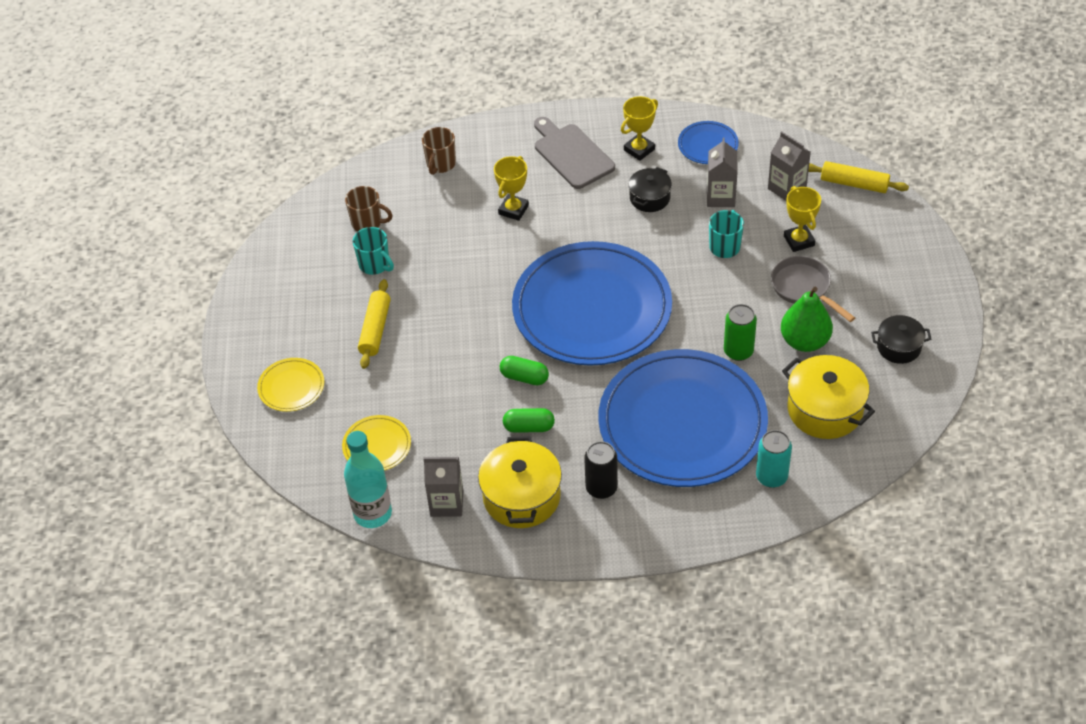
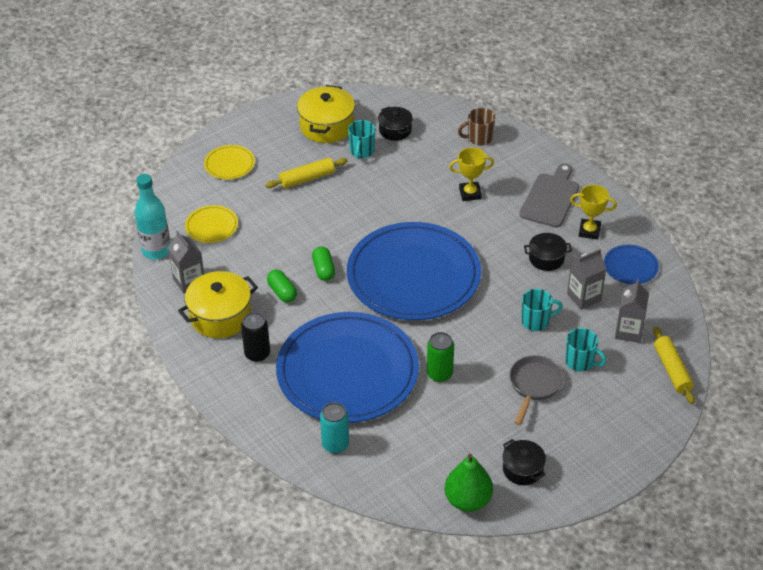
camera: 55 degrees right, 5 degrees down
brown mug [345,186,393,231] -> black pot [378,106,413,141]
green pear [781,287,833,352] -> green pear moved to [445,454,493,512]
yellow pot [782,355,875,439] -> yellow pot moved to [297,85,355,143]
yellow trophy [784,186,821,252] -> turquoise mug [565,328,606,371]

